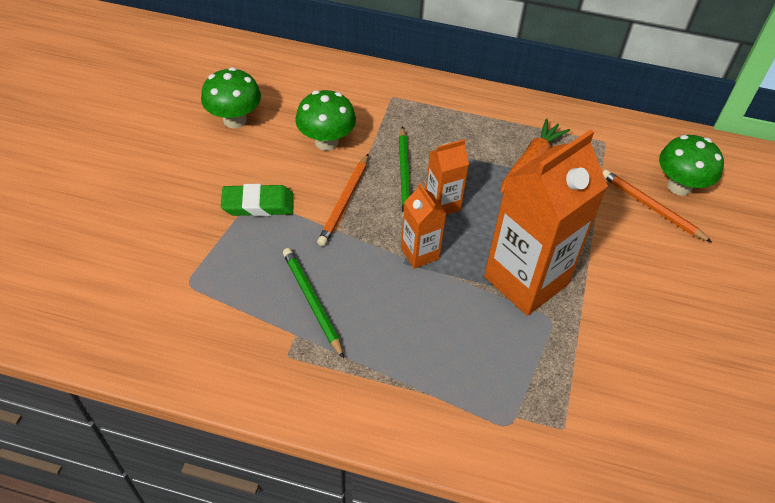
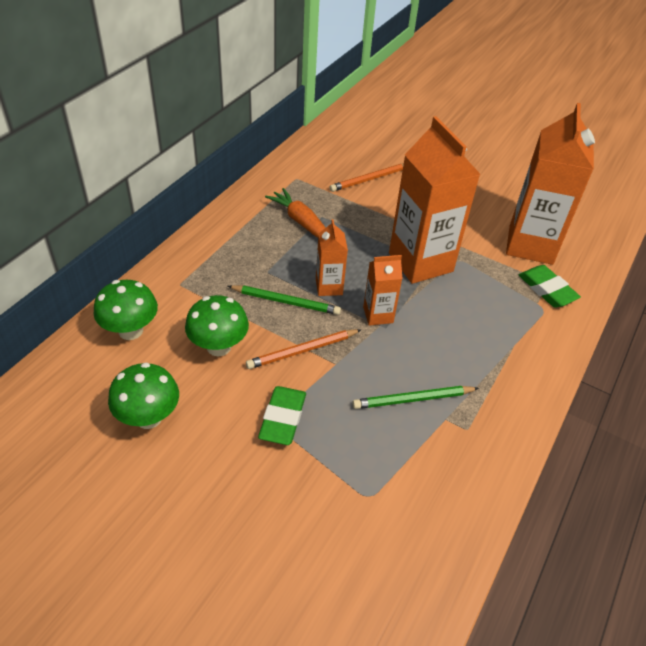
camera: 75 degrees left, 5 degrees down
orange pencil [317,153,369,246] -> orange pencil turned 120 degrees clockwise [246,329,362,369]
green mushroom [659,135,724,196] -> green mushroom moved to [94,280,158,340]
none -> orange carton [506,103,595,265]
none -> green eraser [519,265,581,308]

